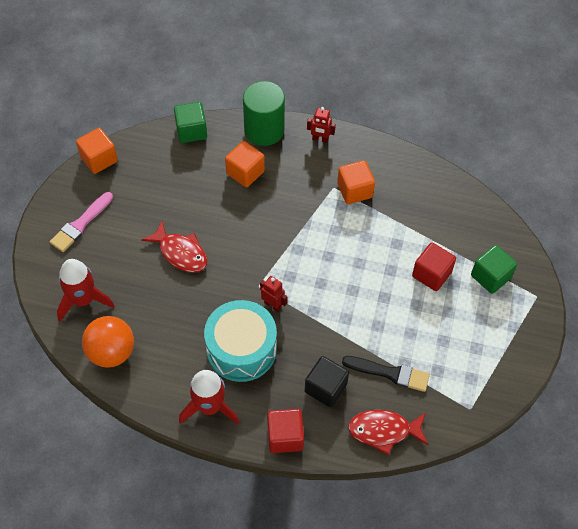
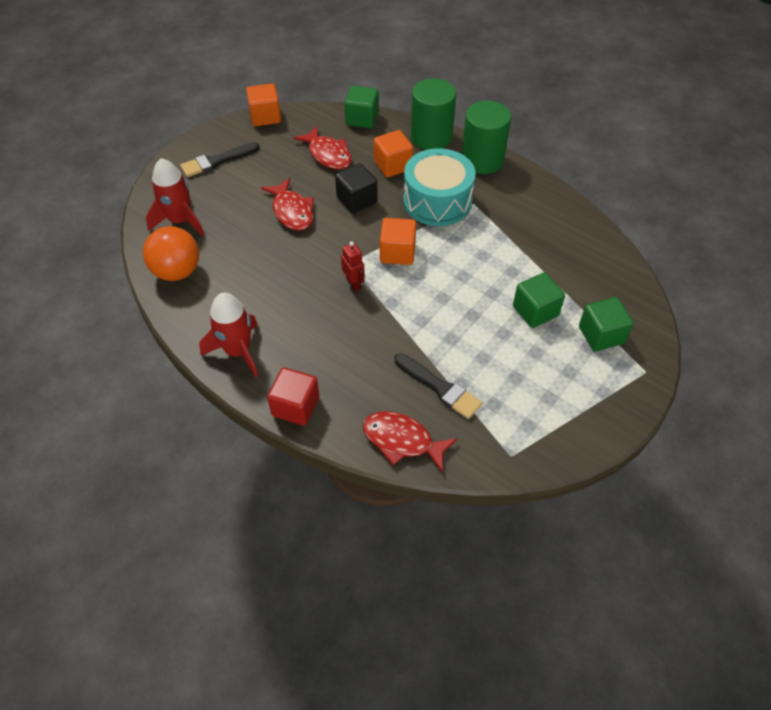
camera: 25 degrees right, 5 degrees down
pink brush [50,192,113,252] -> black brush [180,142,260,177]
turquoise drum [204,300,277,382] -> turquoise drum moved to [403,148,476,226]
black cube [305,356,349,407] -> black cube moved to [335,163,377,213]
red robot [307,107,336,143] -> green cylinder [462,101,511,174]
orange cube [337,160,375,204] -> orange cube moved to [380,218,416,265]
red cube [412,242,456,291] -> green cube [513,272,565,328]
none -> red fish [293,126,352,169]

